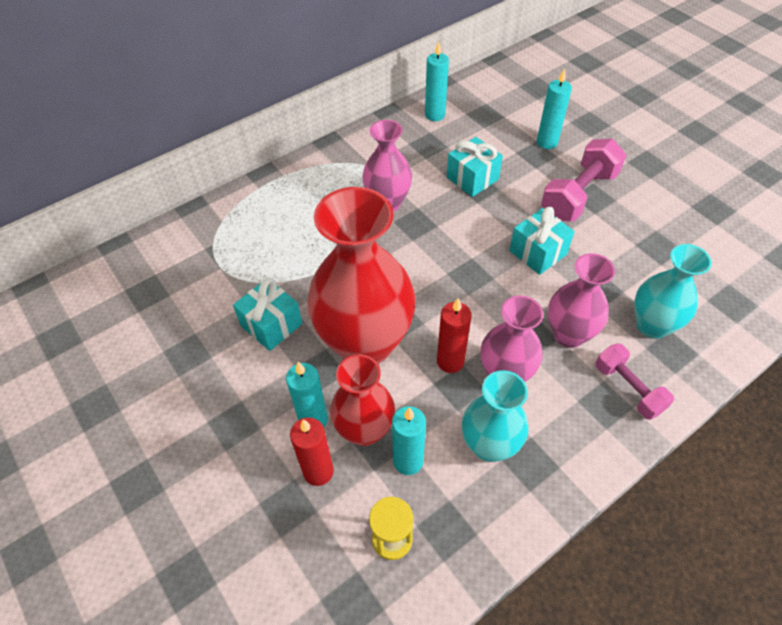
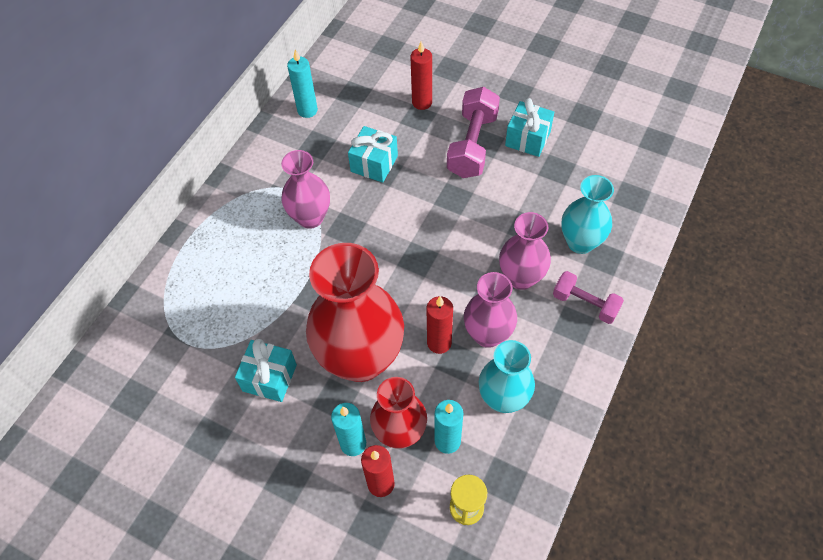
camera: 25 degrees left, 5 degrees up
turquoise gift [509,207,575,275] -> turquoise gift moved to [505,98,554,157]
turquoise candle [537,68,572,149] -> red candle [410,41,432,110]

